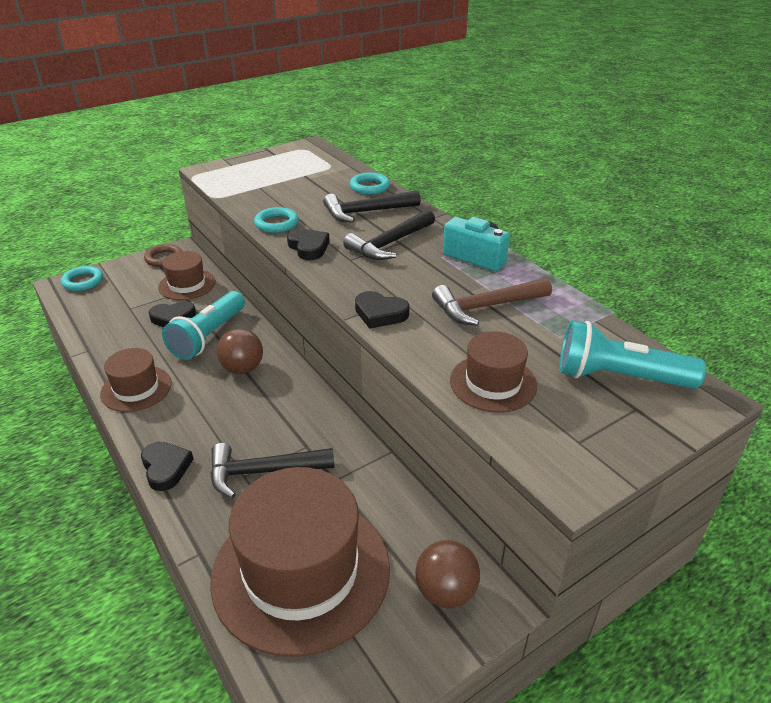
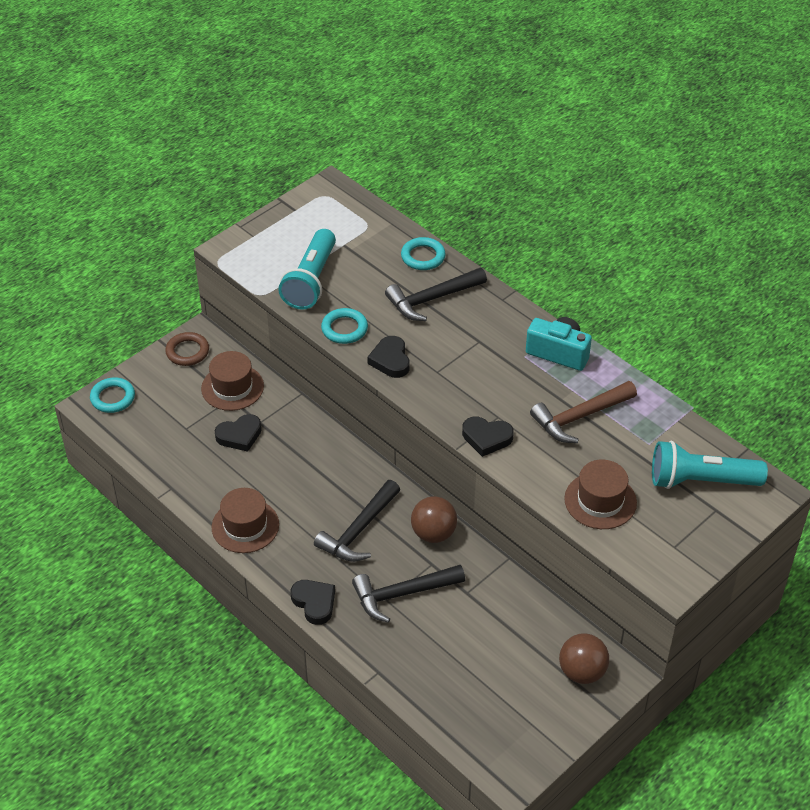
camera: 10 degrees left, 10 degrees up
turquoise flashlight [162,291,245,360] -> turquoise flashlight moved to [278,229,336,310]
brown hat [210,467,390,657] -> none
brown ball [216,328,263,374] -> brown ball moved to [411,496,457,543]
black heart [287,229,330,260] -> black heart turned 150 degrees counterclockwise [367,336,410,378]
black hammer [343,209,435,260] -> black hammer moved to [314,480,400,562]

